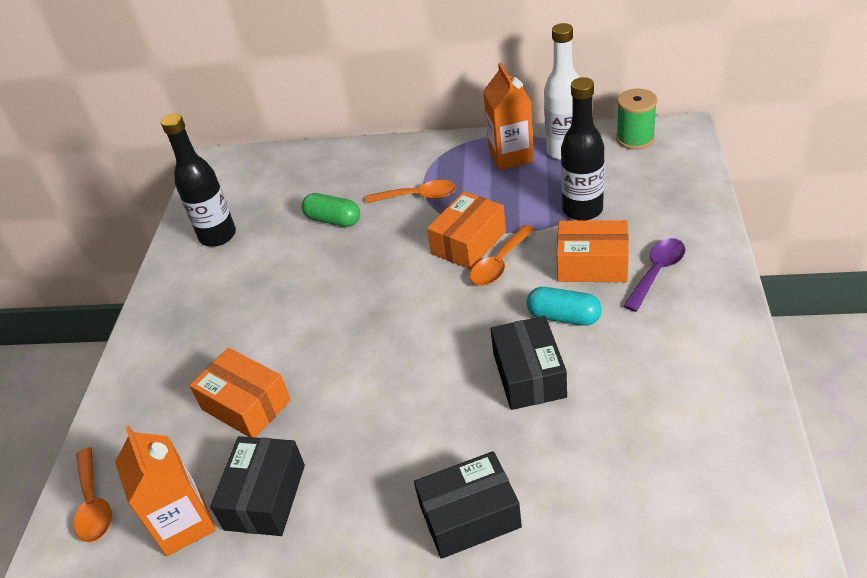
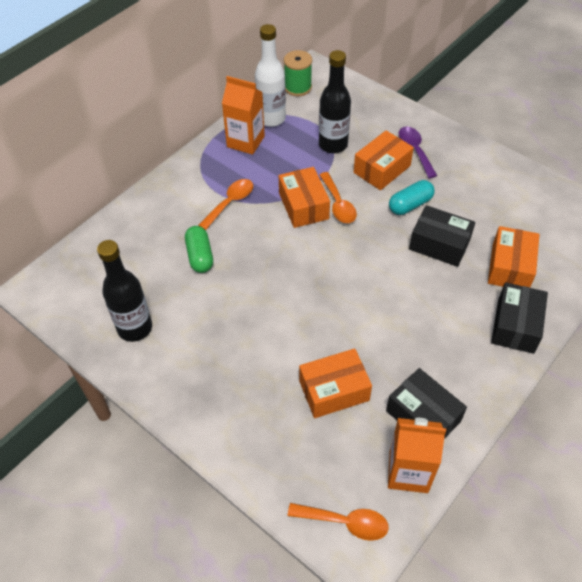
camera: 60 degrees left, 10 degrees up
green capsule [302,193,360,227] -> green capsule turned 75 degrees counterclockwise [185,226,213,273]
none -> orange box [488,226,540,287]

